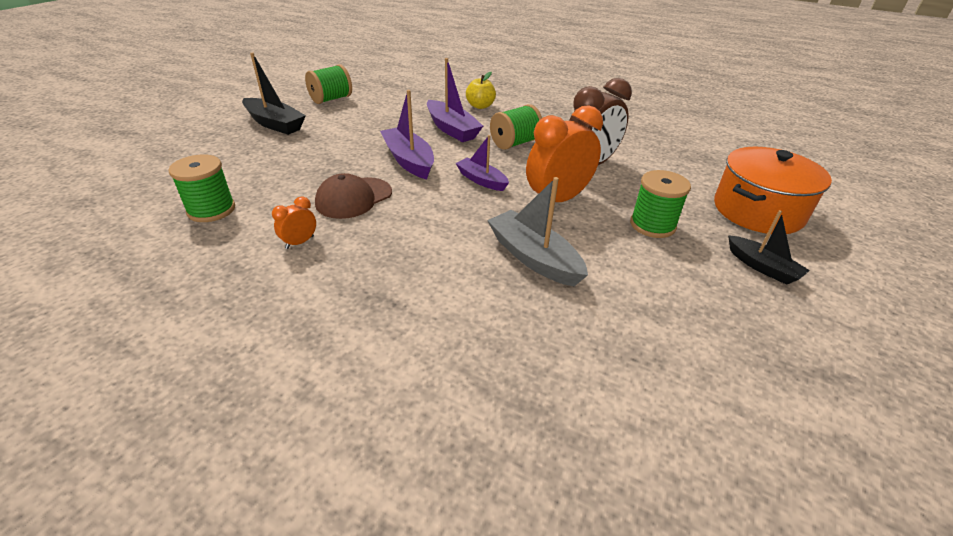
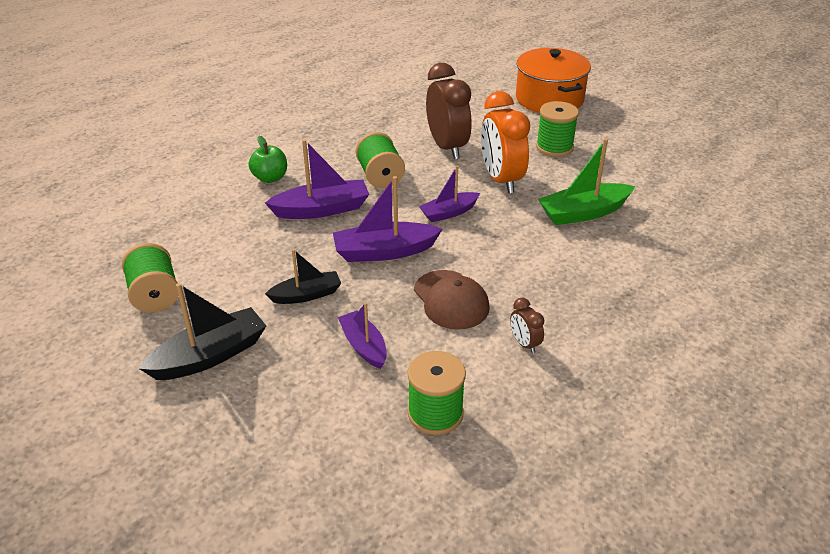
camera: 70 degrees left, 0 degrees up
orange clock [272,196,316,249] -> brown clock [510,298,544,354]
yellow apple [466,72,496,109] -> green apple [249,136,287,183]
grey boat [487,177,588,286] -> green boat [538,139,635,225]
black boat [728,210,810,285] -> black boat moved to [265,249,341,304]
none -> purple boat [338,302,387,369]

